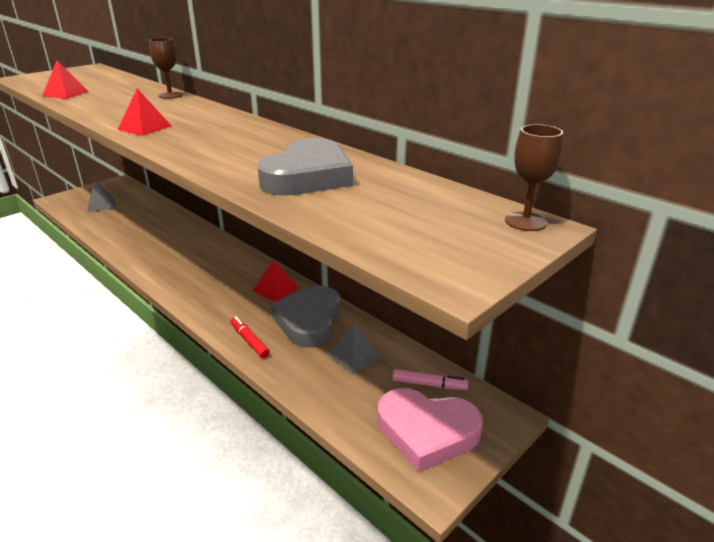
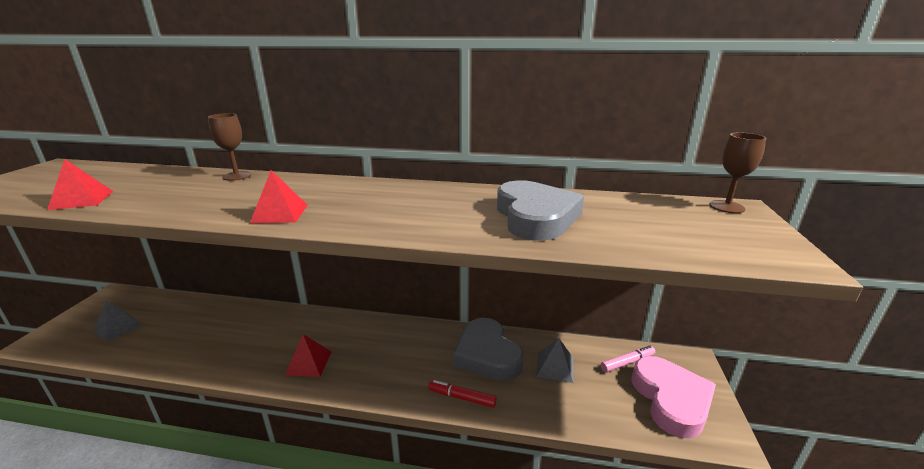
camera: 35 degrees left, 5 degrees down
red pyramid [253,260,299,302] -> red pyramid moved to [285,334,331,377]
pink heart [378,388,483,472] -> pink heart turned 75 degrees counterclockwise [631,356,716,439]

